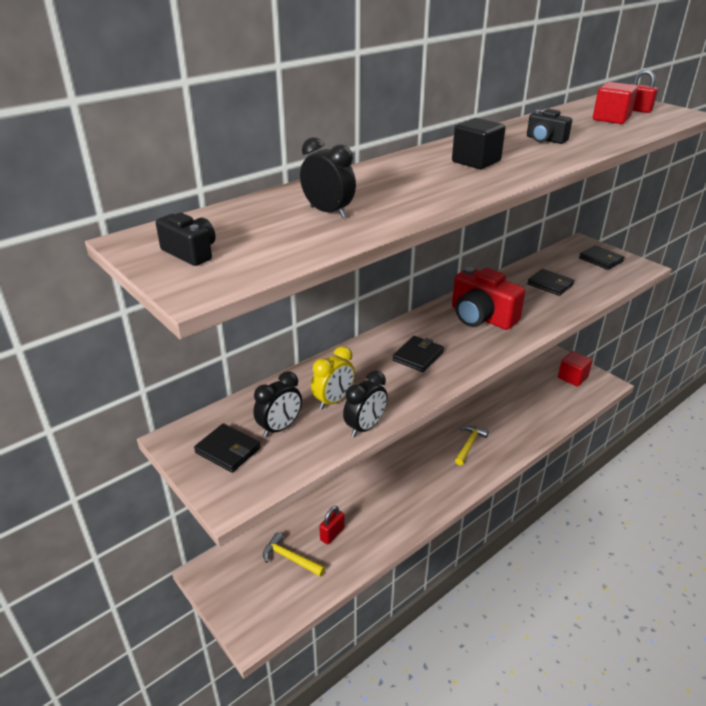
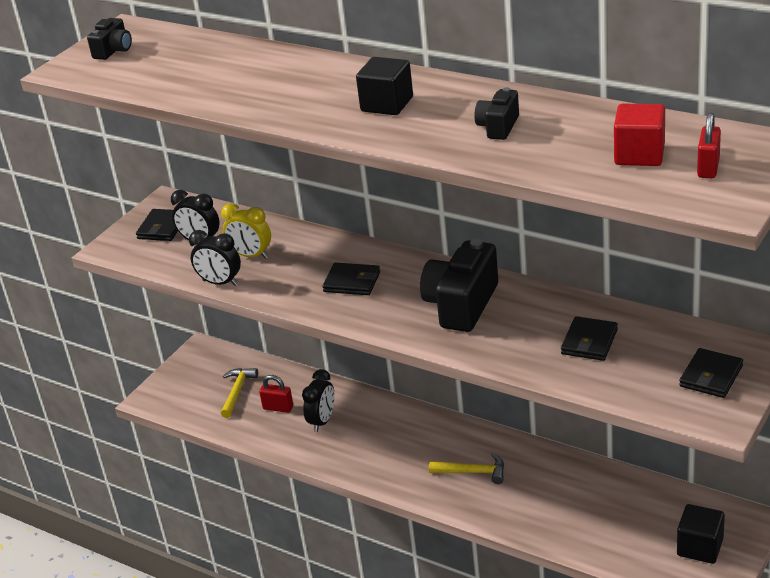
camera: 75 degrees right, 0 degrees up
black clock [300,137,356,218] -> black clock moved to [302,369,335,432]
red camera [452,267,525,330] -> black camera [420,239,498,332]
red cube [558,351,593,387] -> black cube [677,504,725,564]

